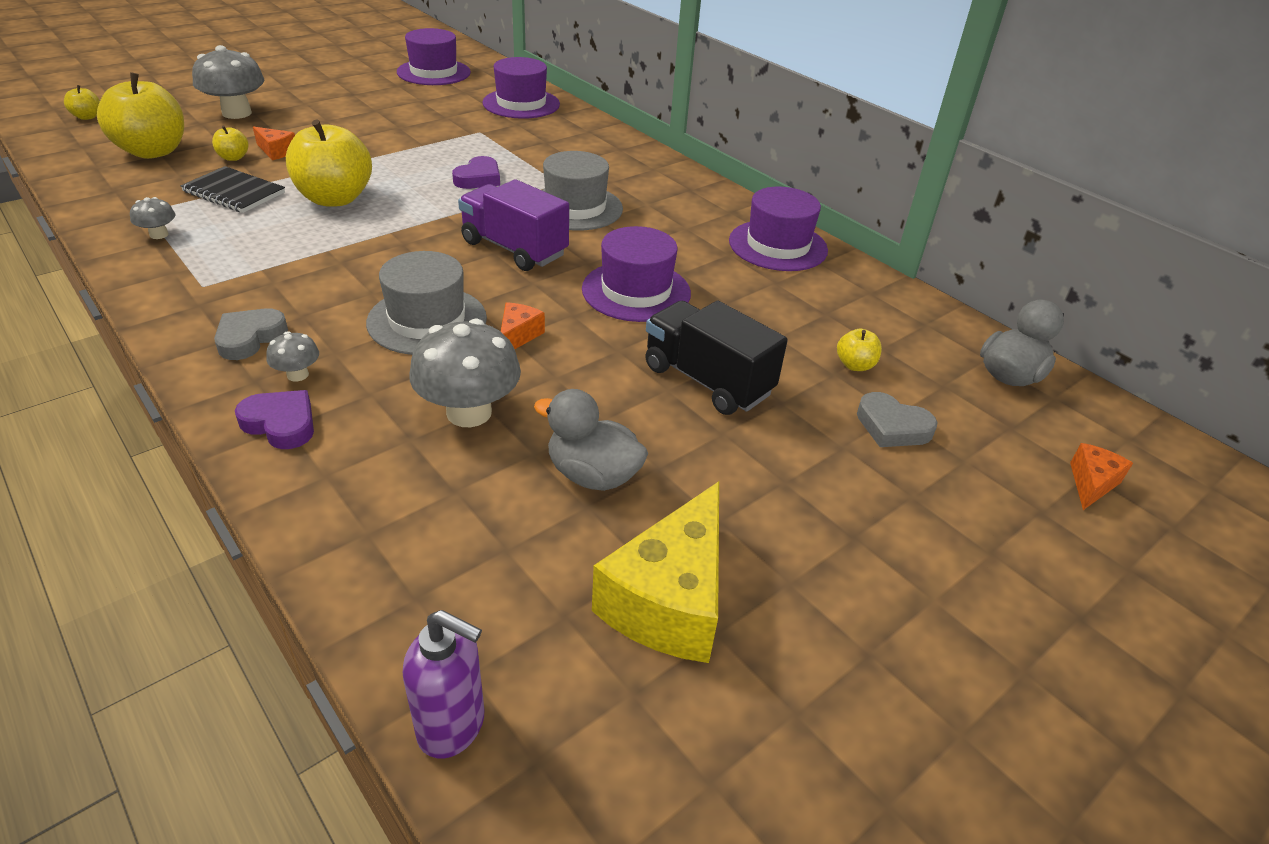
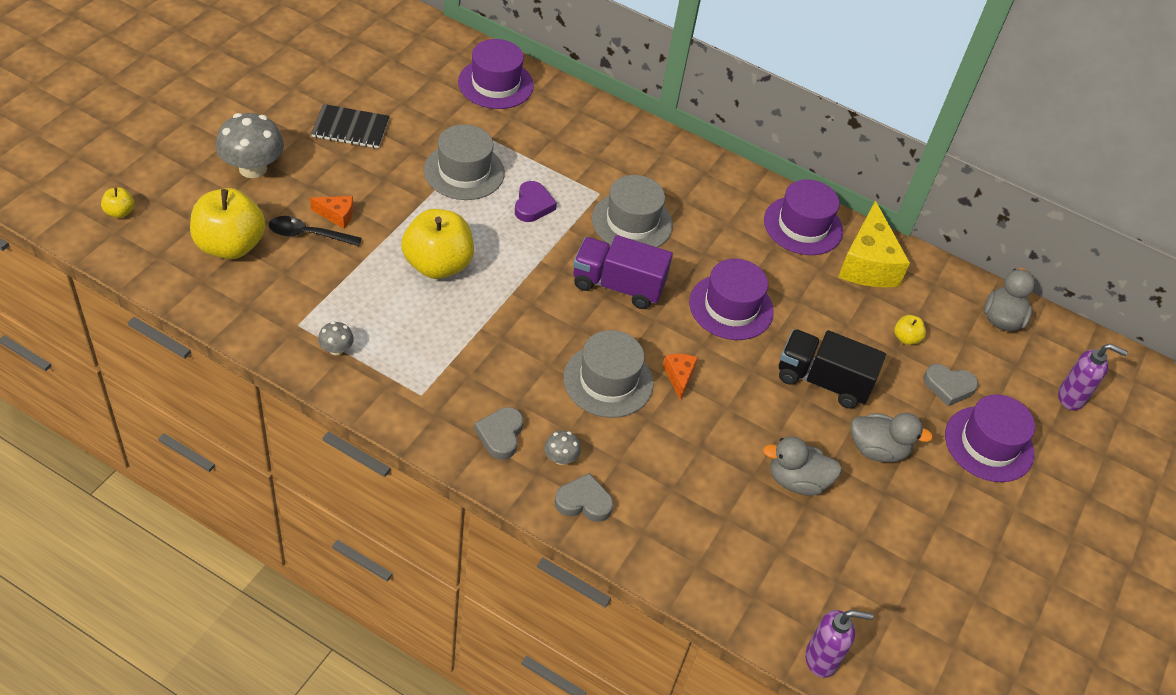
camera: 25 degrees left, 10 degrees up
black notebook [181,166,285,213] -> black notebook moved to [311,104,390,149]
yellow apple [212,126,249,161] -> black spoon [269,216,362,246]
purple heart [235,390,314,449] -> grey heart [555,473,613,522]
purple hat [397,28,471,85] -> purple hat moved to [945,394,1035,482]
grey mushroom [409,319,521,427] -> none
yellow cheese [592,481,719,663] -> yellow cheese moved to [838,201,910,287]
orange cheese [1070,443,1133,510] -> purple soap dispenser [1058,344,1128,411]
none -> grey hat [424,124,505,200]
none -> grey duck [851,413,933,462]

